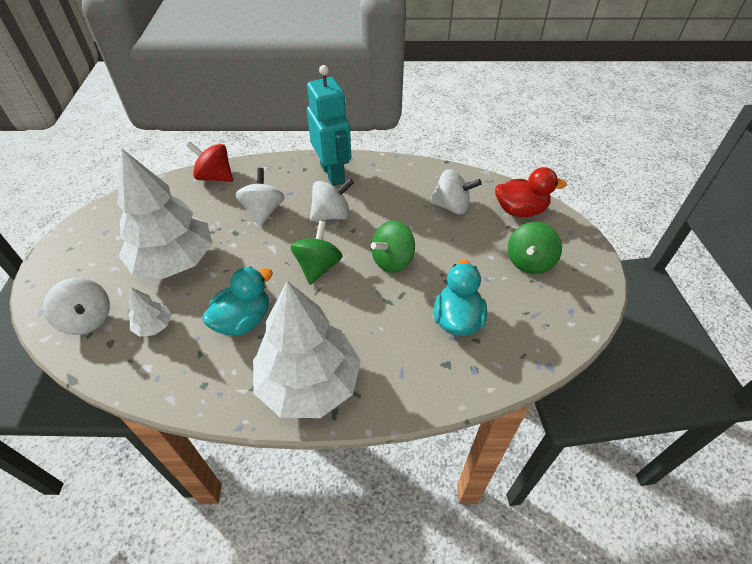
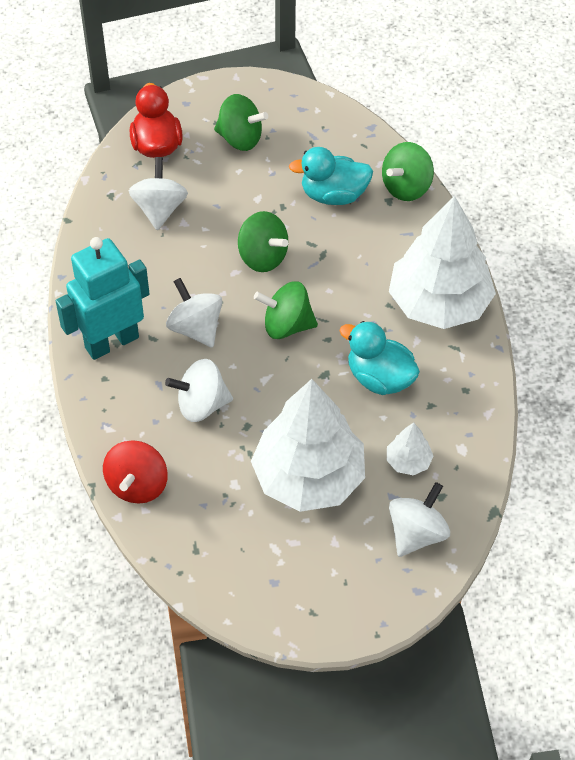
camera: 100 degrees left, 5 degrees up
none -> green spinning top [382,142,434,201]

